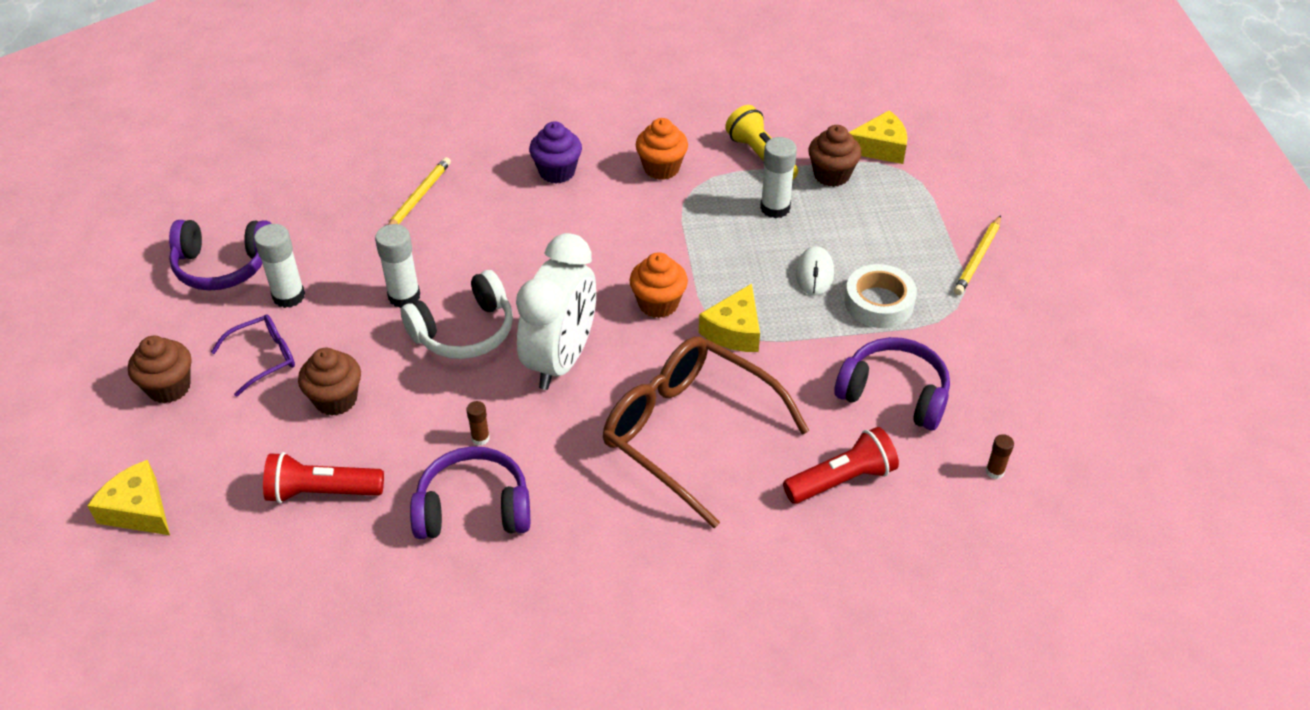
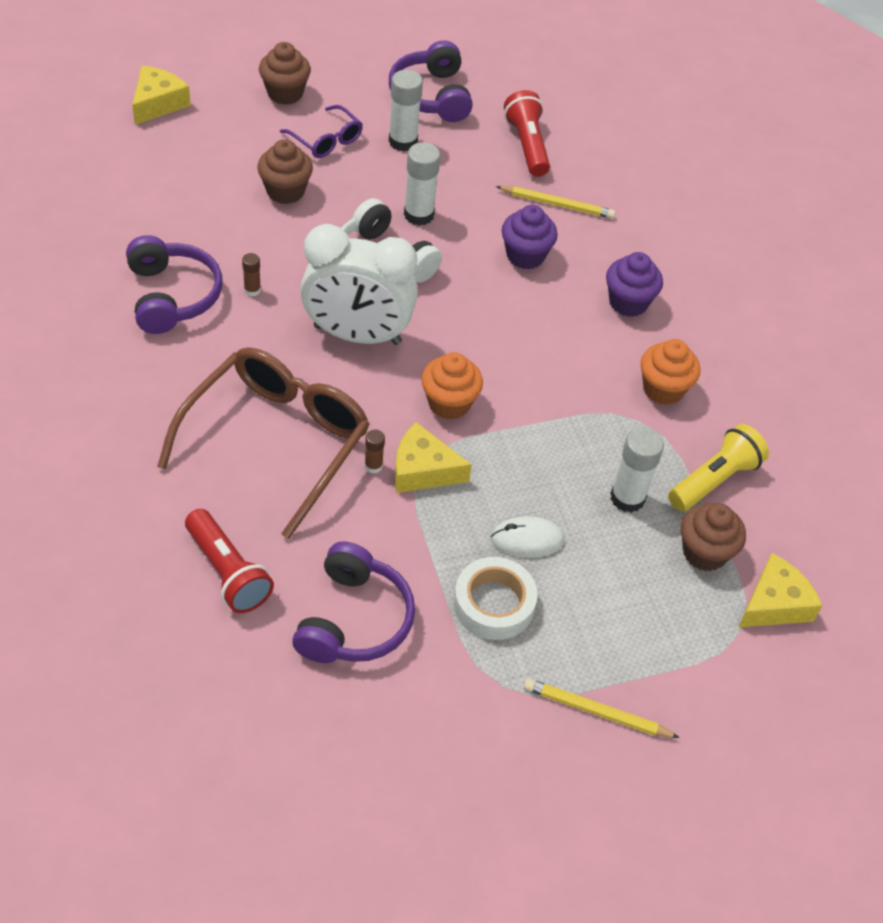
camera: 75 degrees right, 5 degrees up
red flashlight [263,452,384,503] -> red flashlight moved to [504,90,550,177]
yellow cheese [849,110,907,164] -> yellow cheese turned 105 degrees counterclockwise [739,553,823,627]
brown glue stick [986,434,1014,479] -> brown glue stick moved to [365,429,385,474]
none -> purple cupcake [502,205,558,270]

